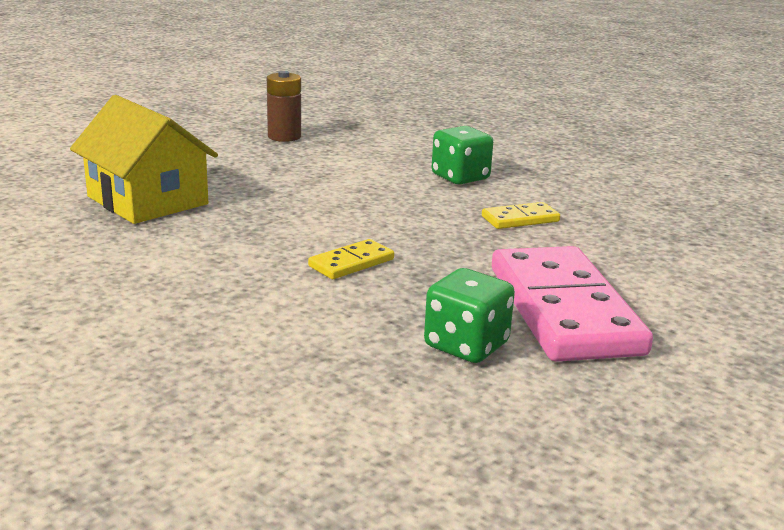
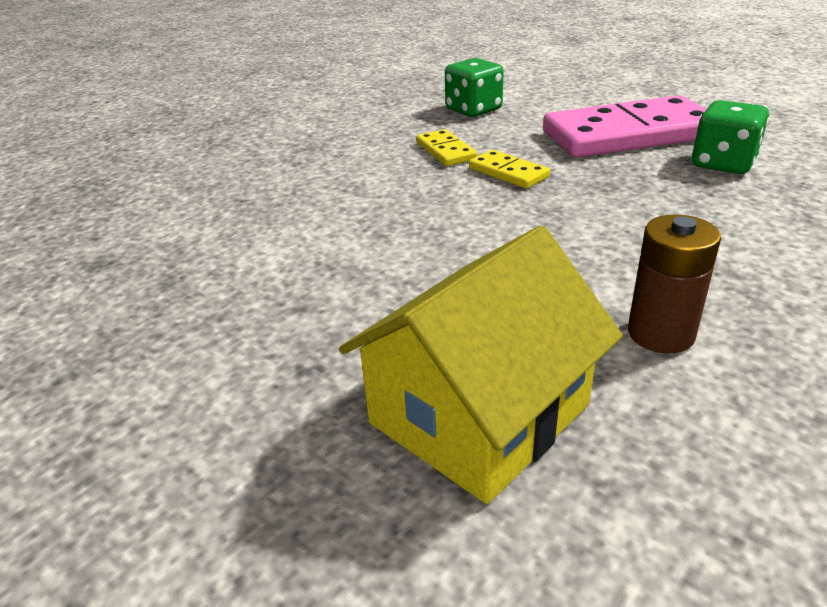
camera: 90 degrees left, 10 degrees up
brown battery [267,71,301,142] -> brown battery moved to [628,214,721,354]
yellow domino [308,239,394,279] -> yellow domino moved to [469,150,550,189]
green dice [432,126,493,184] -> green dice moved to [445,58,504,117]

